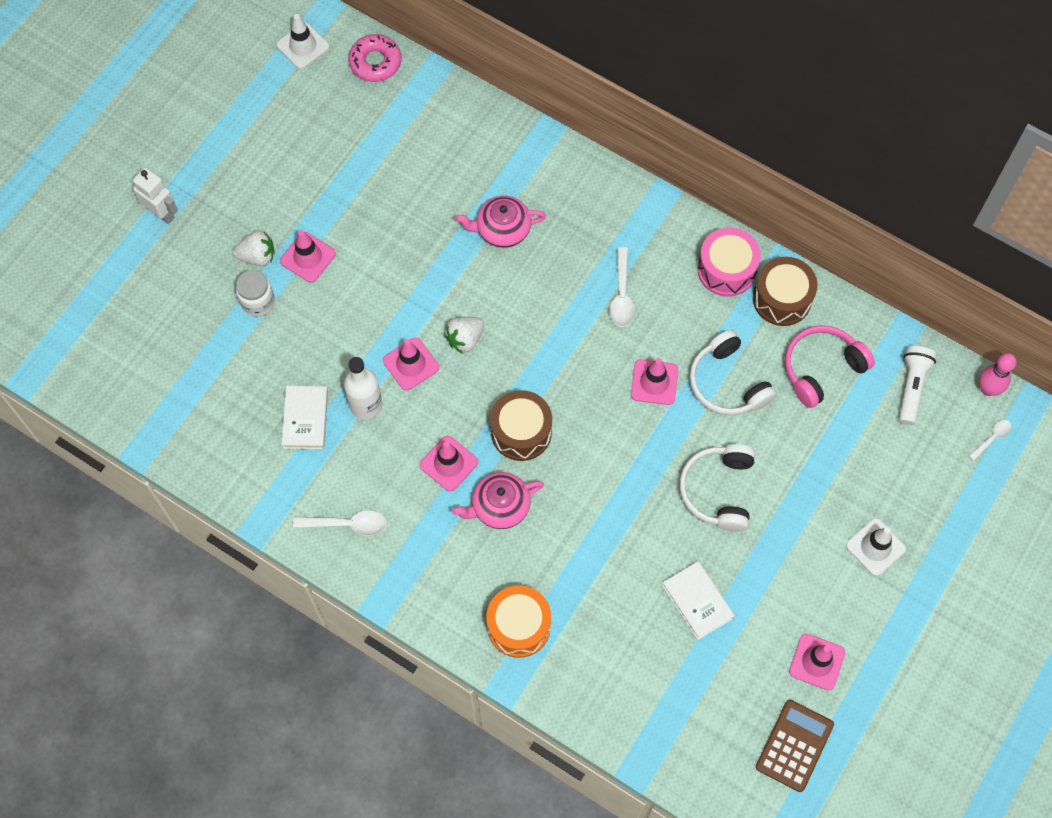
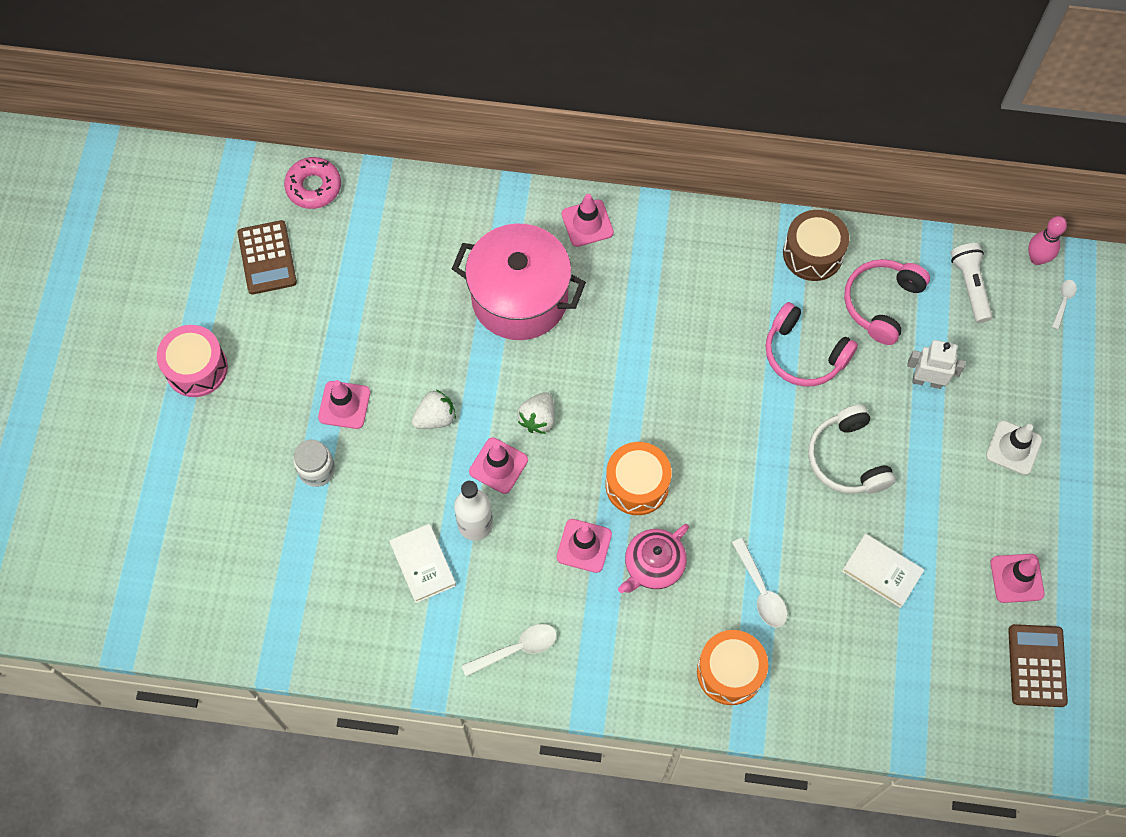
camera: 25 degrees left, 0 degrees up
white robot [133,167,178,224] -> white robot moved to [907,340,965,389]
white strawberry [233,230,275,266] -> white strawberry moved to [412,390,456,429]
white traffic cone [277,14,329,69] -> none
pink teapot [455,196,546,248] -> pink pot [452,224,586,340]
brown drum [490,390,552,461] -> orange drum [606,442,672,515]
white spoon [609,247,635,327] -> white spoon moved to [732,538,787,628]
pink traffic cone [631,358,678,405] -> pink traffic cone moved to [562,194,614,247]
white headphones [689,330,777,415] -> pink headphones [765,302,858,387]
pink drum [697,227,761,297] -> pink drum moved to [157,325,228,397]
none -> brown calculator [238,220,297,294]

